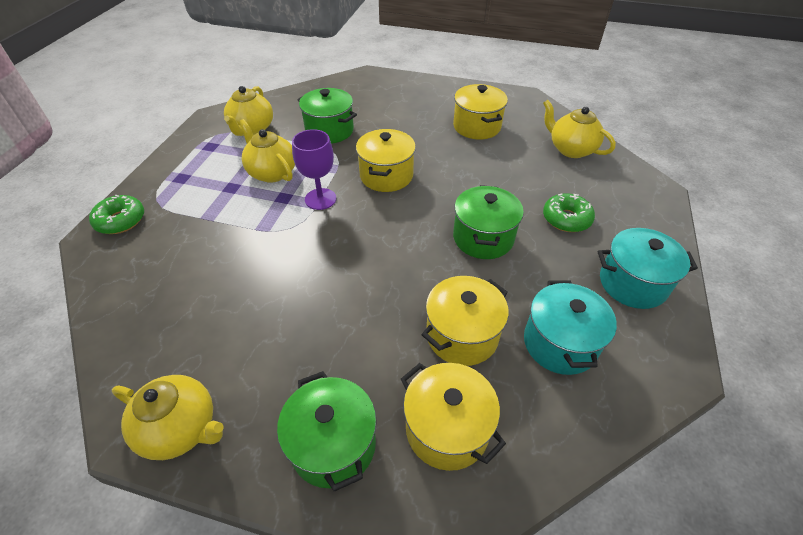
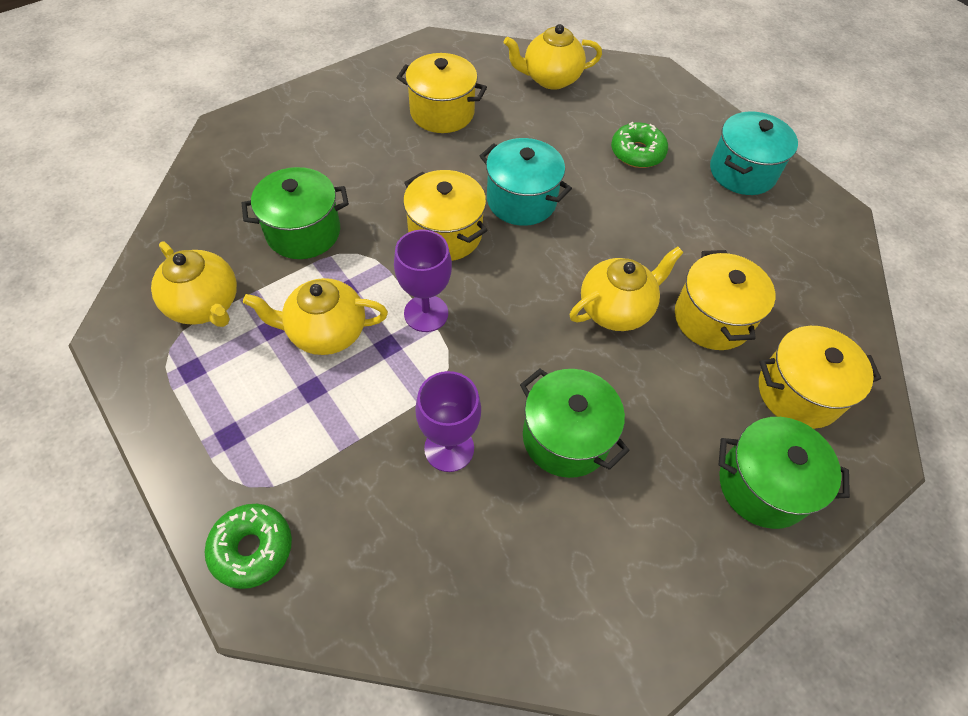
camera: 55 degrees left, 10 degrees up
yellow teapot [112,375,224,460] -> yellow teapot moved to [570,246,684,331]
green pot [453,185,524,259] -> green pot moved to [520,368,630,478]
turquoise pot [524,280,617,375] -> turquoise pot moved to [480,138,572,226]
none -> purple goblet [415,371,481,472]

